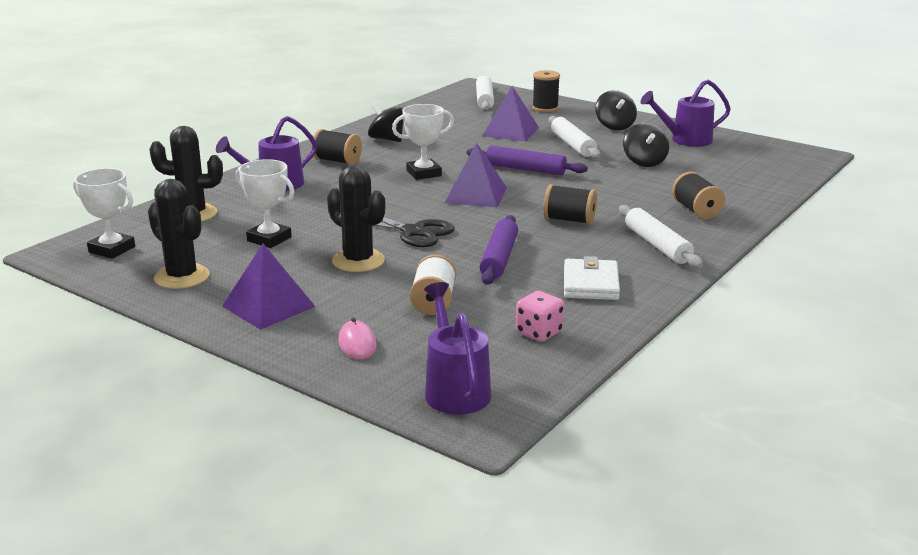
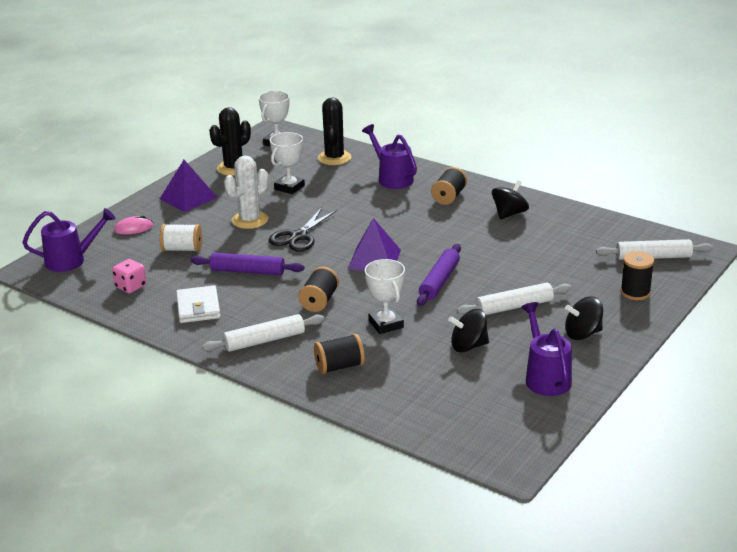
camera: 90 degrees right, 5 degrees up
black cactus [327,165,385,272] -> white cactus [224,156,268,229]
white trophy [392,104,454,180] -> white trophy moved to [365,259,405,334]
purple pyramid [482,86,539,142] -> none
white wallet [564,256,620,300] -> white wallet turned 75 degrees clockwise [176,285,220,323]

